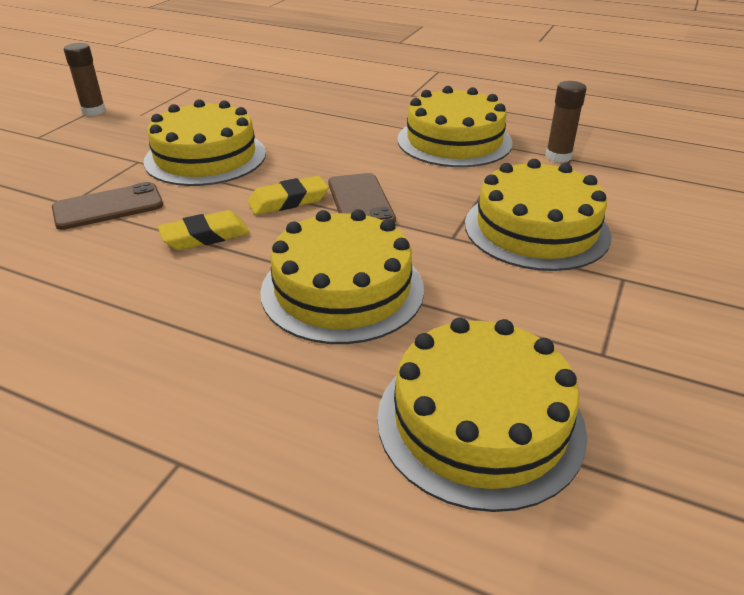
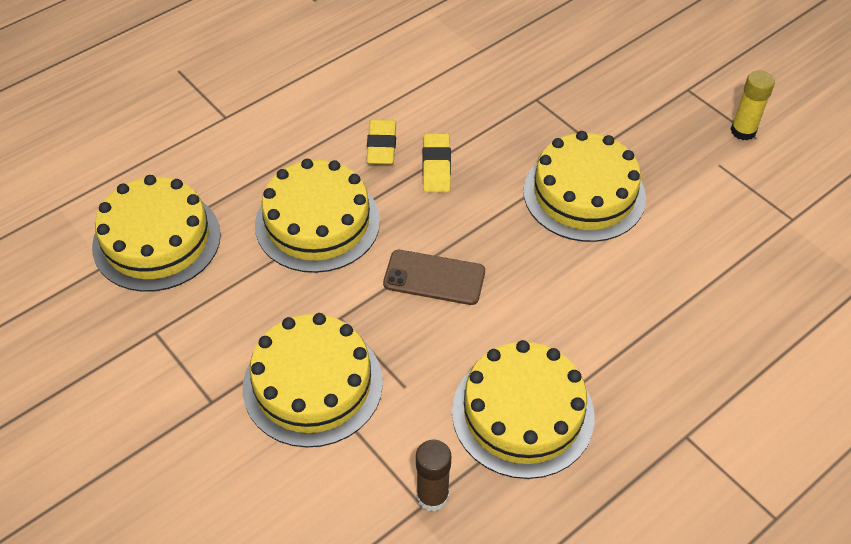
camera: 115 degrees right, 15 degrees up
brown phone [52,182,163,230] -> none
brown glue stick [64,43,106,116] -> yellow glue stick [731,70,775,140]
yellow eraser [248,176,329,215] -> yellow eraser moved to [367,119,396,165]

